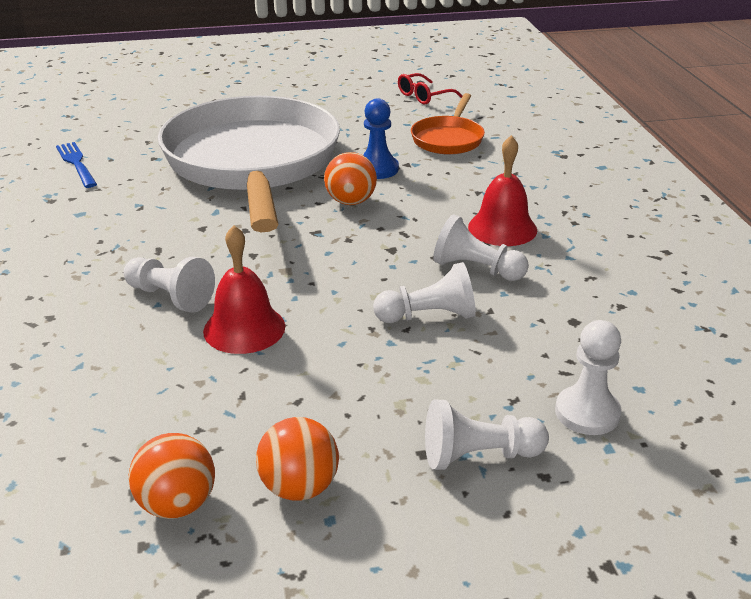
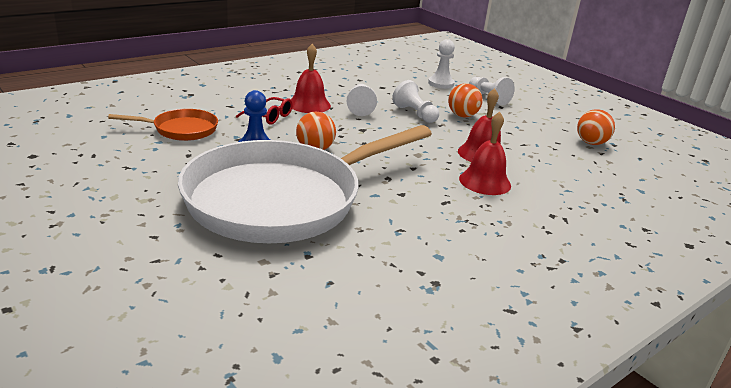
camera: 120 degrees left, 5 degrees down
blue fork [56,142,97,188] -> none
white pawn [123,257,215,313] -> red bell [459,111,511,195]
orange ball [256,417,339,500] -> orange ball moved to [448,83,483,118]
red glasses [398,73,463,105] -> red glasses moved to [236,97,293,125]

